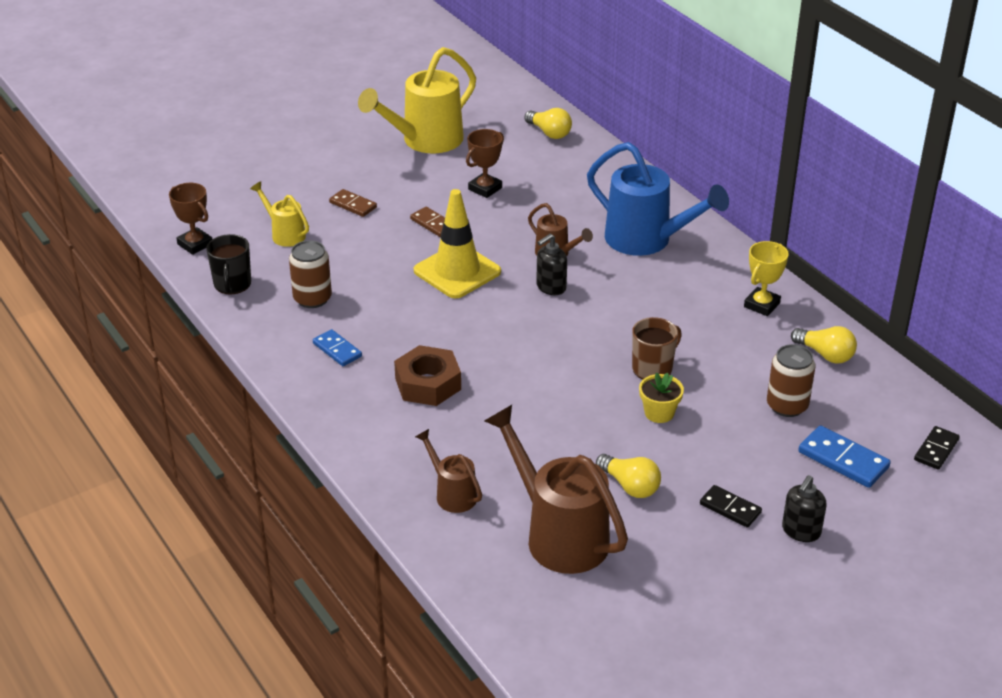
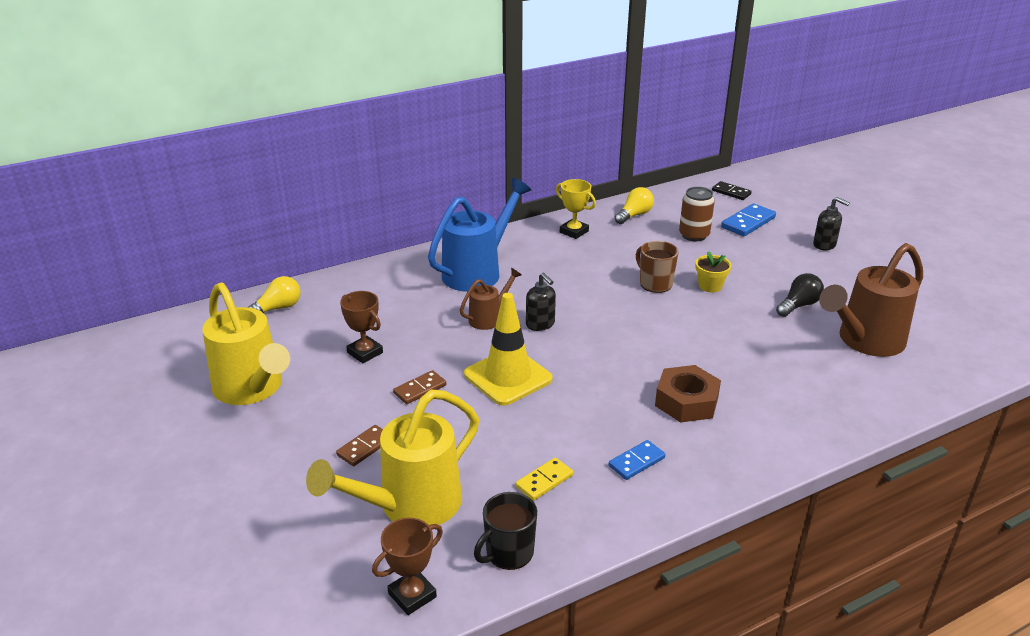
camera: 85 degrees left, 5 degrees down
black mug [206,234,251,295] -> black mug turned 135 degrees clockwise [474,492,537,570]
yellow watering can [250,181,309,247] -> yellow watering can [306,390,479,525], size x1.94
brown can [289,240,332,308] -> yellow domino [515,457,573,501]
brown watering can [415,429,482,513] -> none
yellow light bulb [596,454,661,498] -> black light bulb [776,273,824,317]
black domino [700,485,762,527] -> none

